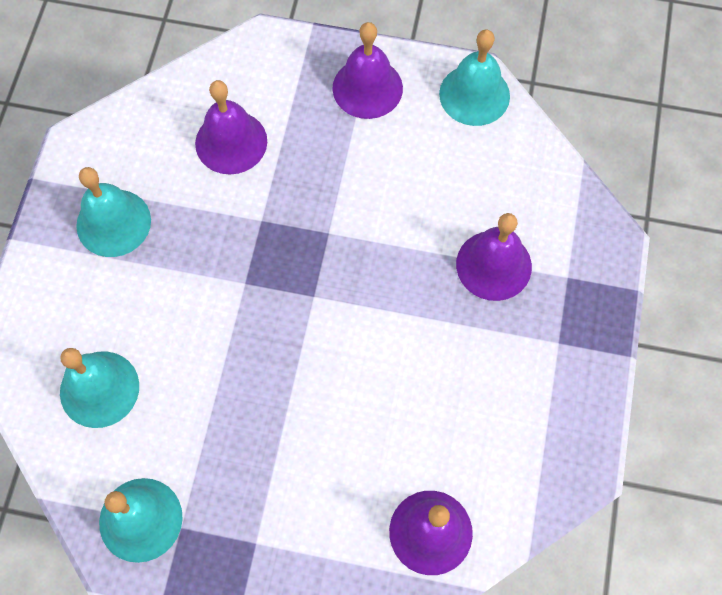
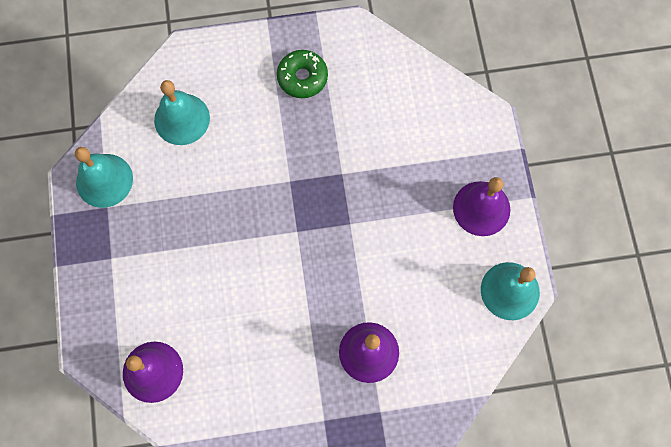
camera: 70 degrees right, 5 degrees up
turquoise bell [76,167,151,257] -> green donut [277,50,328,98]
purple bell [195,80,267,174] -> none

